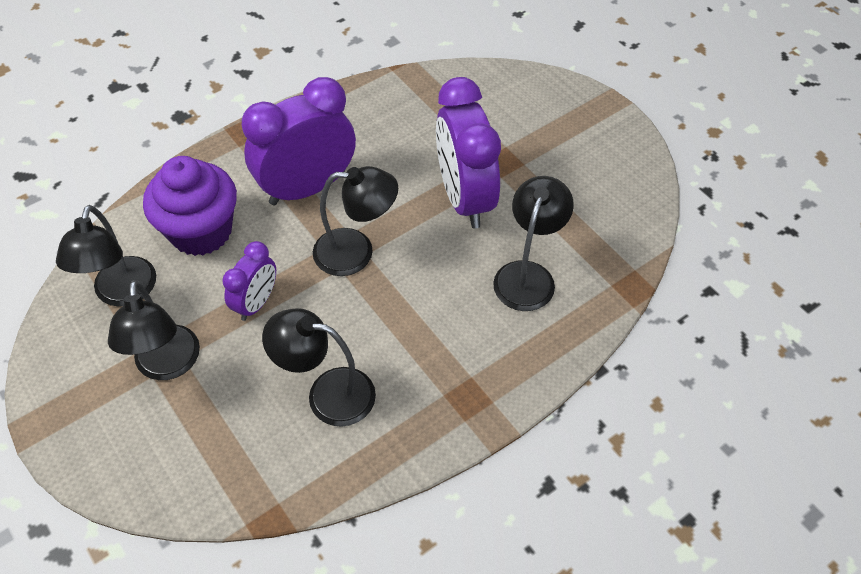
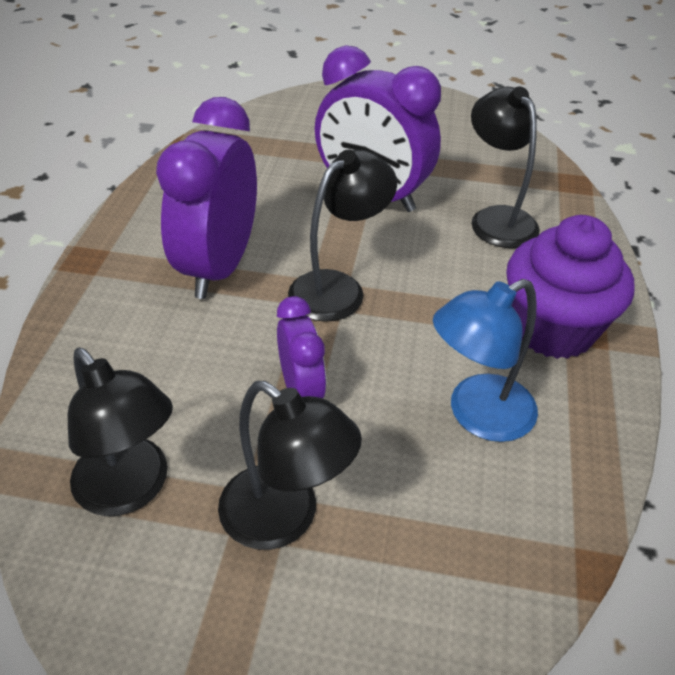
camera: 45 degrees left, 10 degrees down
purple cupcake [143,156,237,256] -> purple cupcake moved to [506,215,635,359]
black lamp [262,308,376,427] -> blue lamp [433,279,538,442]

